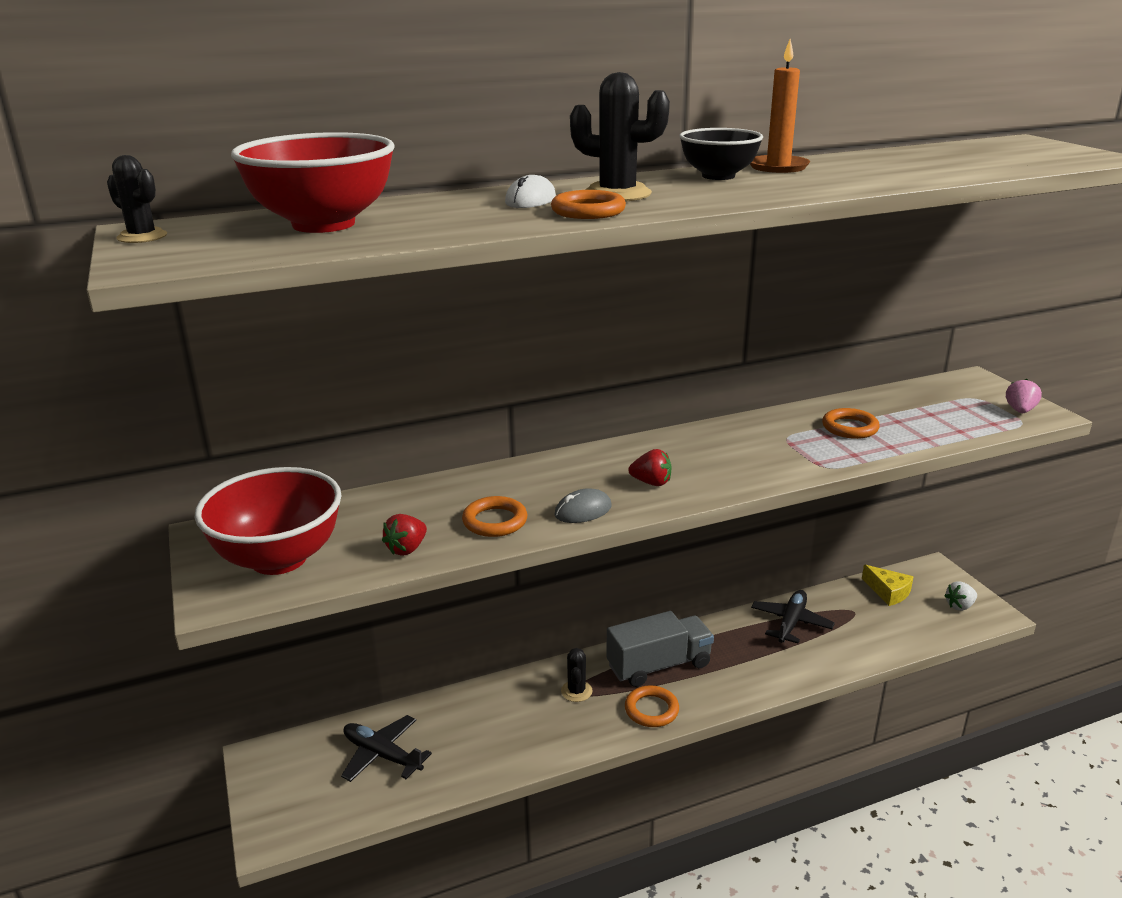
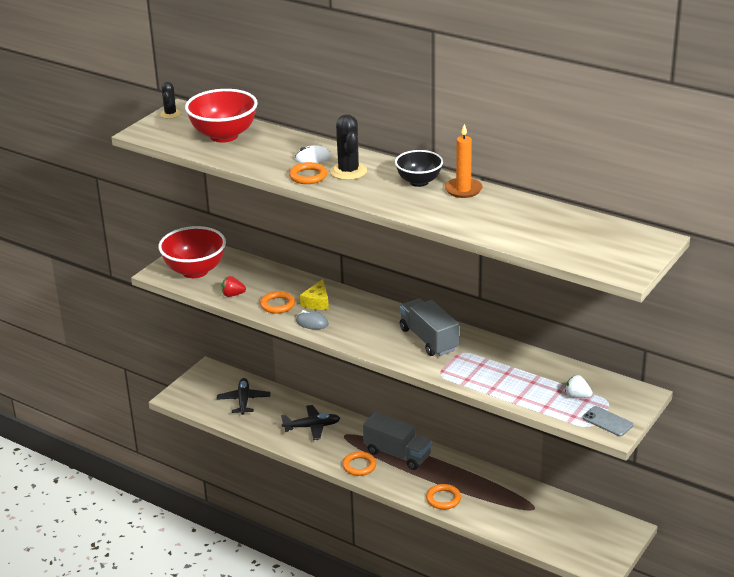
camera: 55 degrees right, 5 degrees up
black cactus [561,648,592,702] -> none
red strawberry [628,449,672,486] -> none
black plane [751,590,835,643] -> black plane moved to [281,405,340,440]
orange ring [822,408,880,439] -> orange ring moved to [426,484,461,510]
yellow cheese [862,565,914,606] -> yellow cheese moved to [300,279,329,310]
white strawberry [944,581,977,611] -> white strawberry moved to [565,375,593,398]
pink strawberry [1006,379,1042,413] -> grey phone [582,406,633,436]
none -> grey truck [400,299,459,356]

